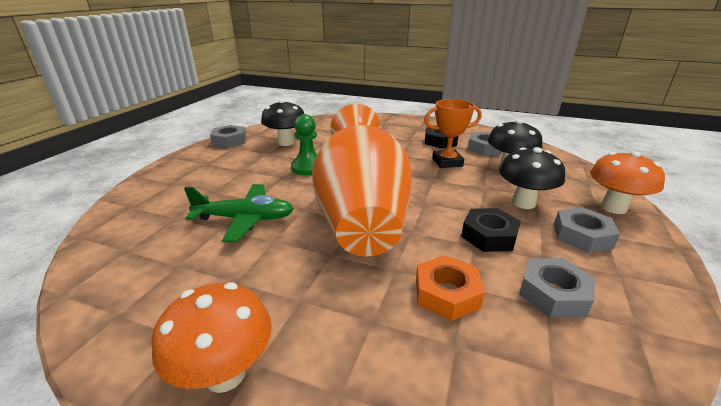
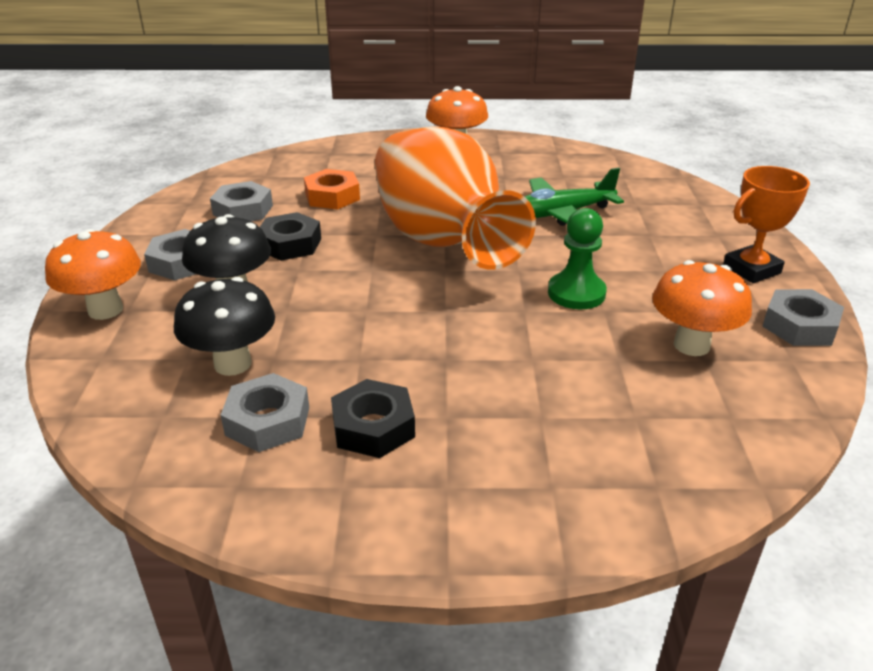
camera: 160 degrees right, 5 degrees up
black mushroom [261,99,304,146] -> orange mushroom [652,260,752,356]
orange trophy [424,99,482,168] -> orange trophy moved to [723,166,810,283]

